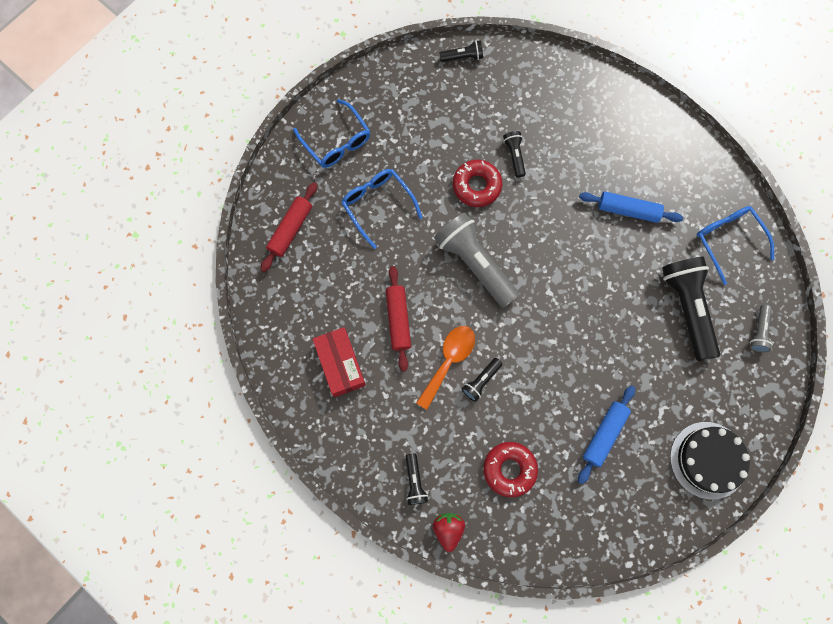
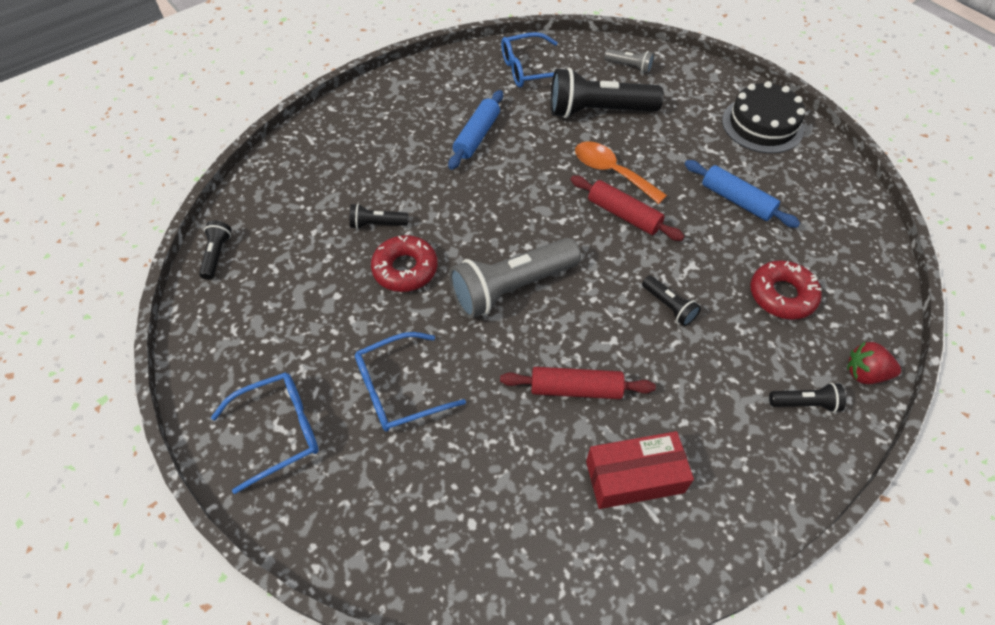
camera: 80 degrees left, 20 degrees down
red rolling pin [261,182,317,272] -> red rolling pin moved to [571,176,685,241]
orange spoon [416,326,475,410] -> orange spoon moved to [575,141,667,204]

